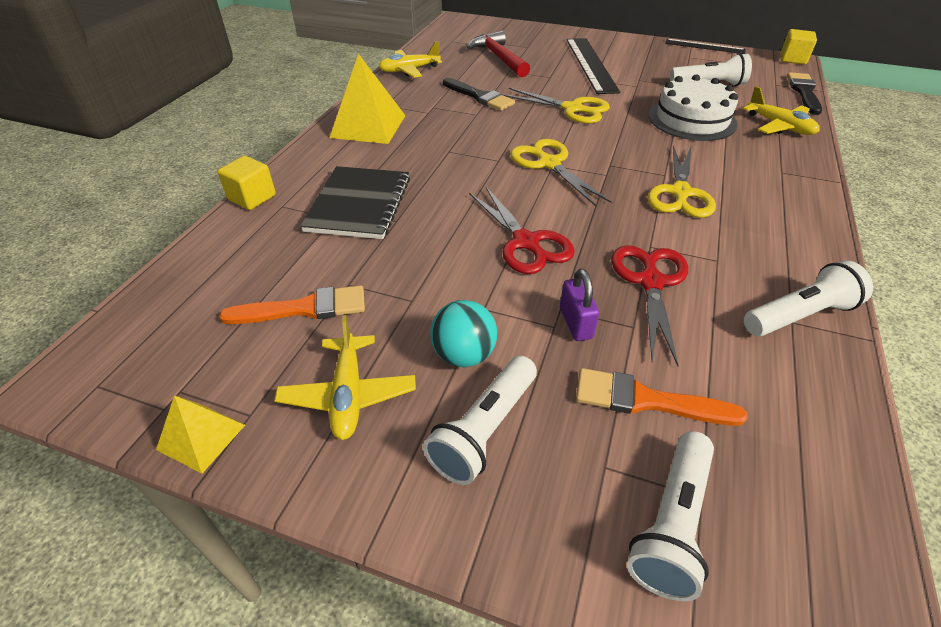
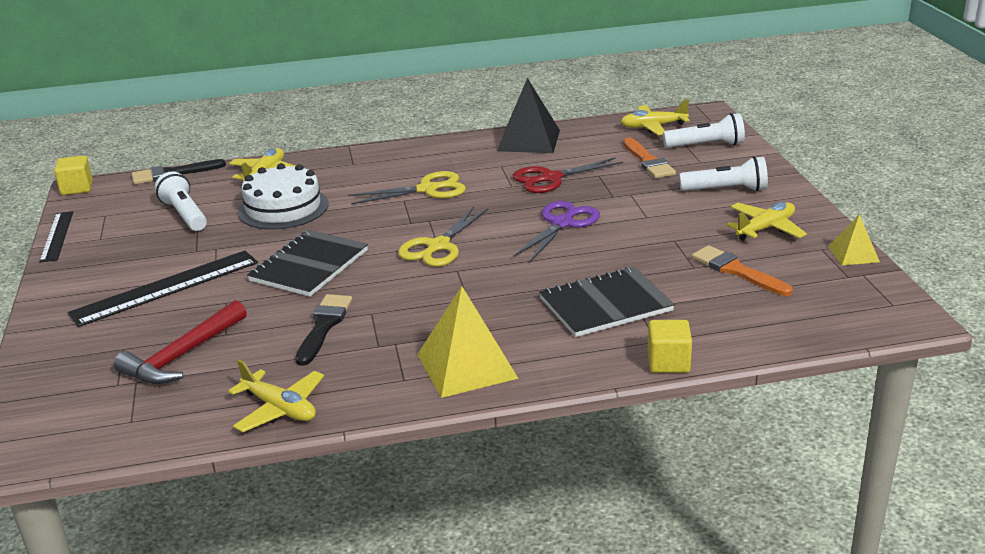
camera: 120 degrees left, 15 degrees down
turquoise ball [430,300,497,367] -> none
red scissors [469,187,575,274] -> purple scissors [514,201,600,262]
yellow scissors [503,88,610,124] -> black notebook [247,230,368,297]
purple padlock [560,268,599,341] -> none
white flashlight [744,260,873,336] -> black pyramid [497,78,560,153]
none -> yellow plane [621,100,690,135]

